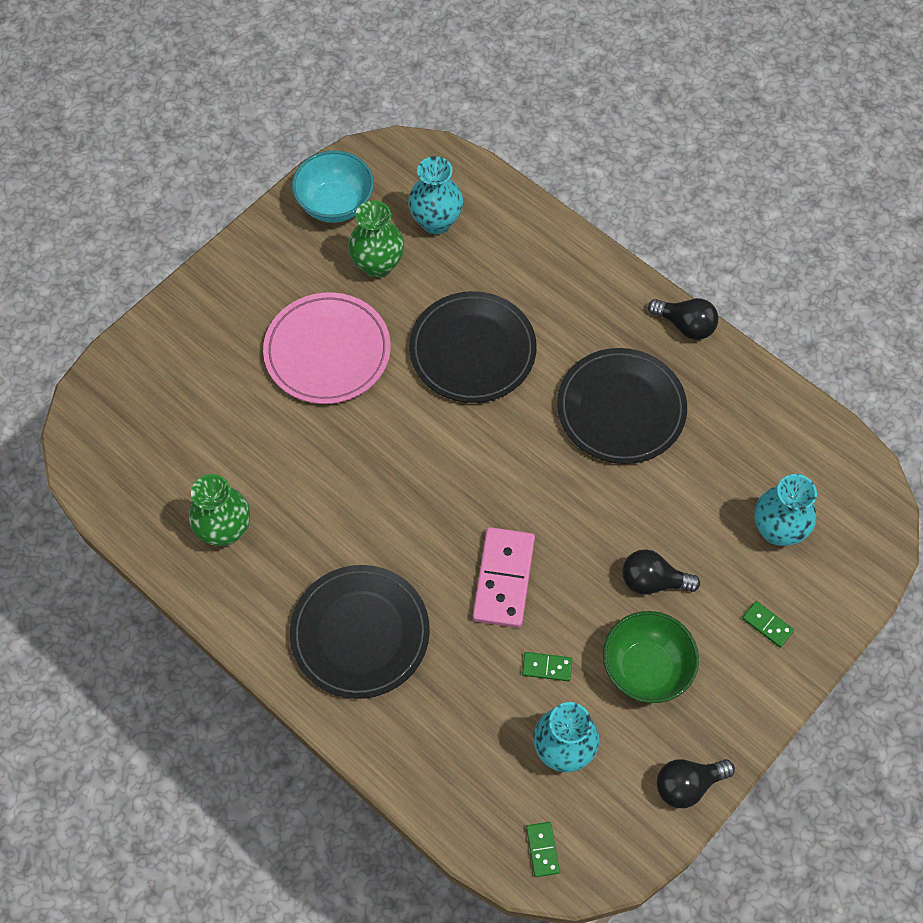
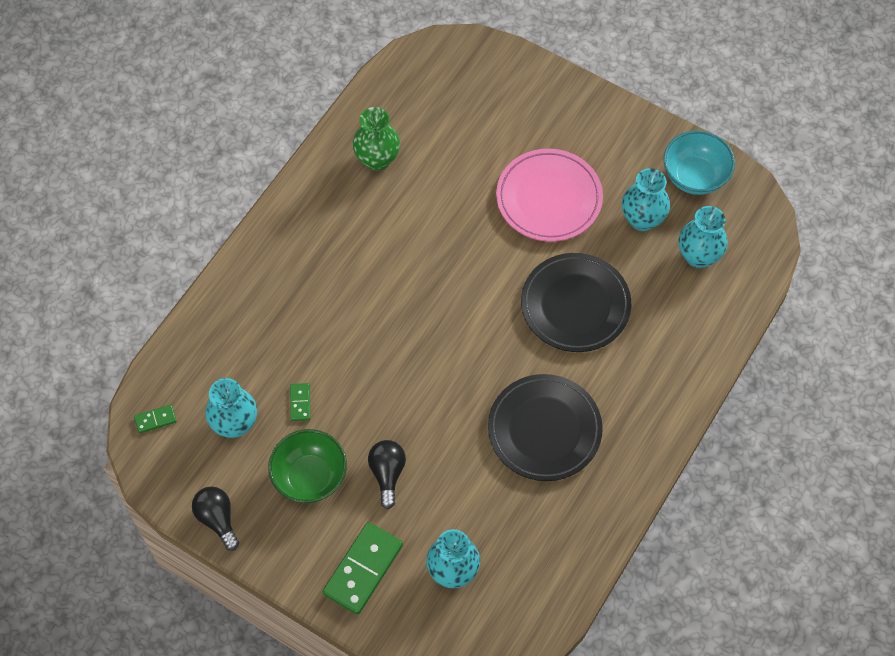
camera: 80 degrees right, 0 degrees up
black plate [290,565,430,699] -> none
green vase [348,201,404,278] -> turquoise vase [622,168,670,231]
pink domino [472,527,535,628] -> none
black light bulb [648,298,718,340] -> none
green domino [742,601,794,648] -> green domino [322,522,403,615], size x2.10

